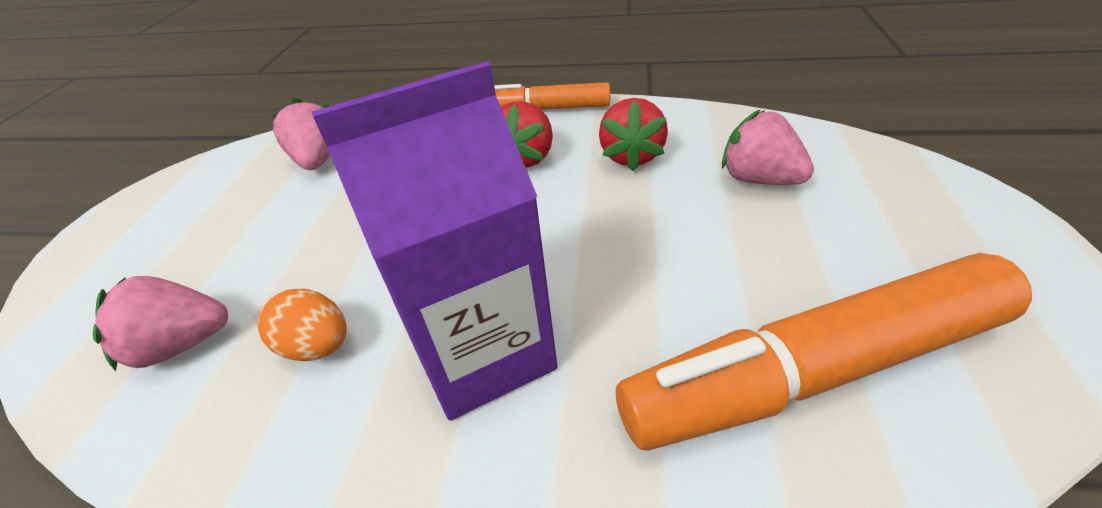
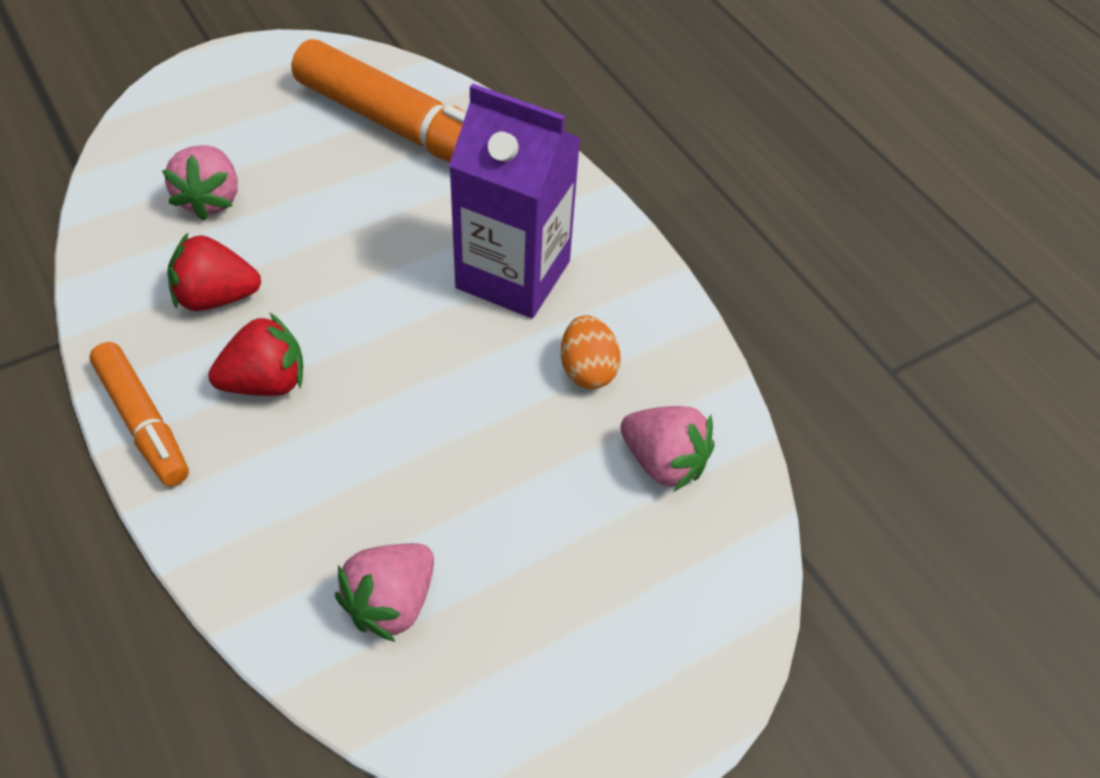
camera: 135 degrees left, 10 degrees up
red strawberry [599,98,668,171] -> red strawberry turned 150 degrees counterclockwise [167,233,261,311]

